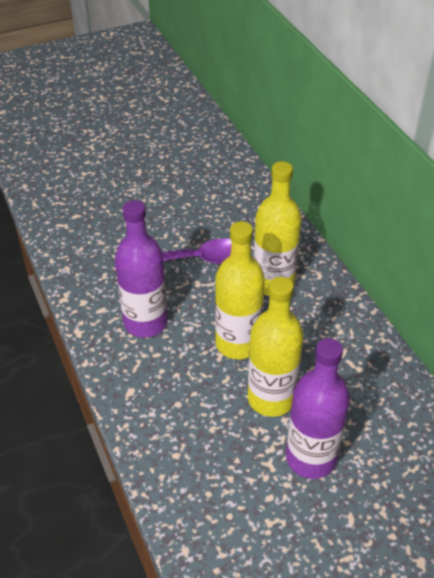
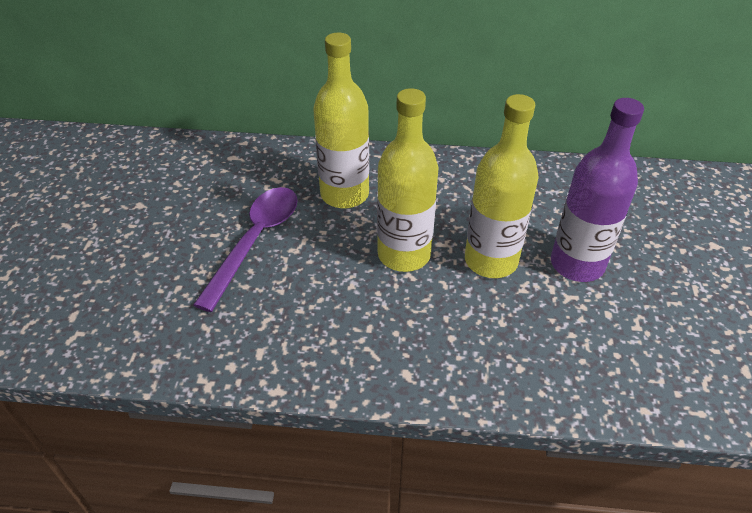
camera: 60 degrees left, 0 degrees up
purple bottle [115,200,168,338] -> none

